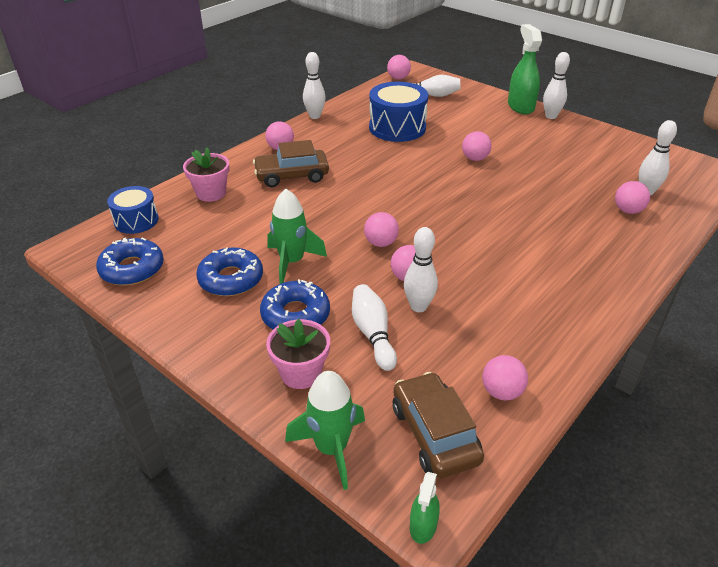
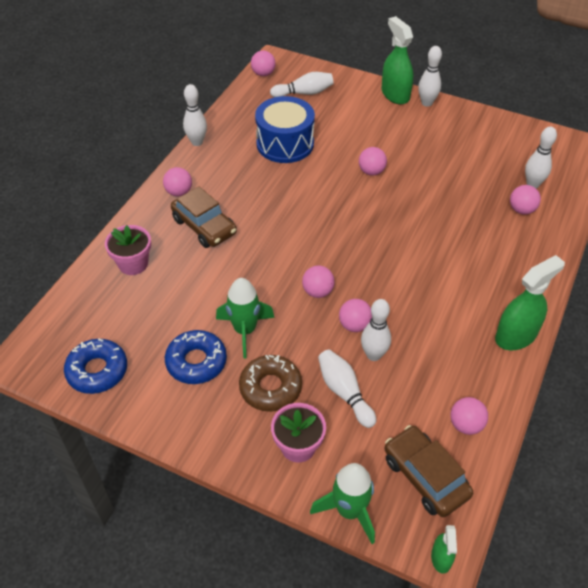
camera: 15 degrees left, 10 degrees up
blue drum [107,186,159,234] -> none
brown car [253,140,329,187] -> brown car turned 105 degrees counterclockwise [171,186,237,248]
blue donut [260,279,330,329] -> brown donut [239,355,302,412]
none -> green spray bottle [495,255,565,350]

